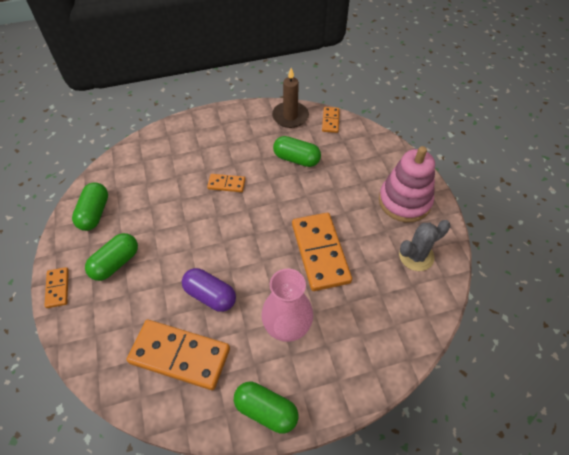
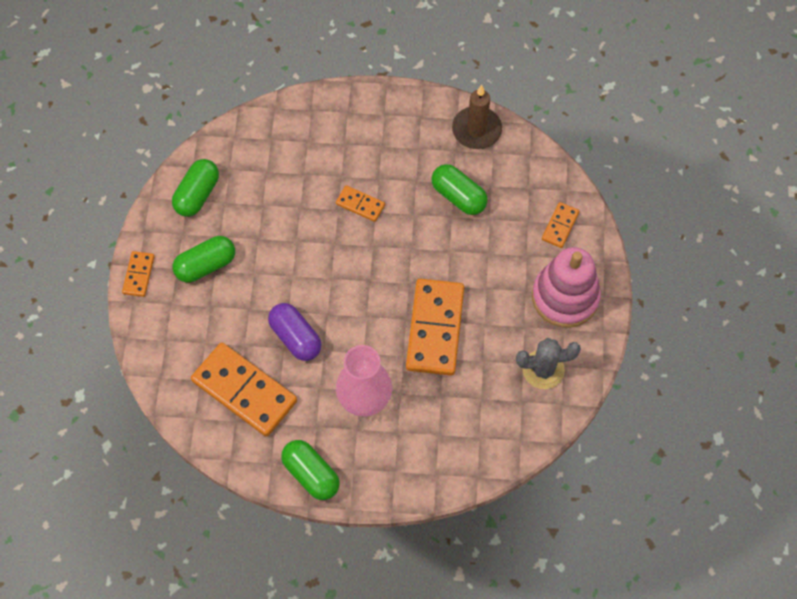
camera: 20 degrees right, 10 degrees up
orange domino [322,107,340,133] -> orange domino moved to [542,202,579,248]

